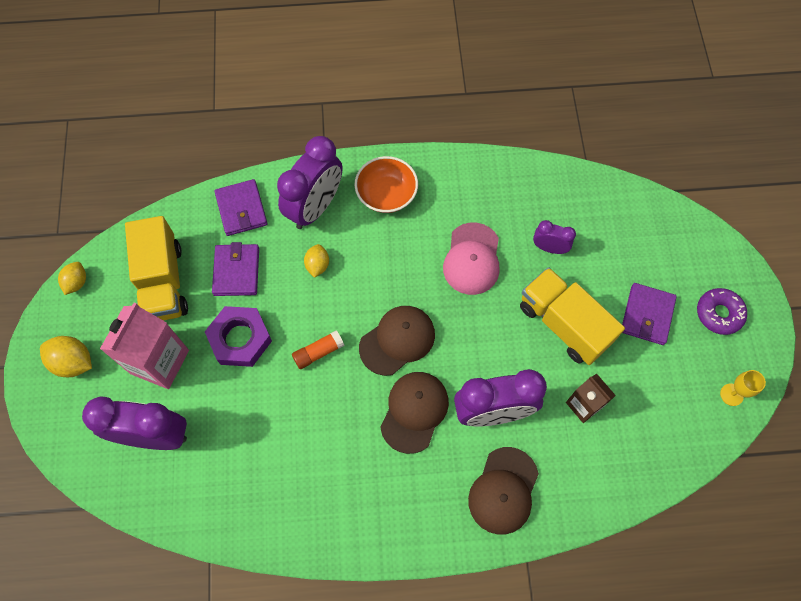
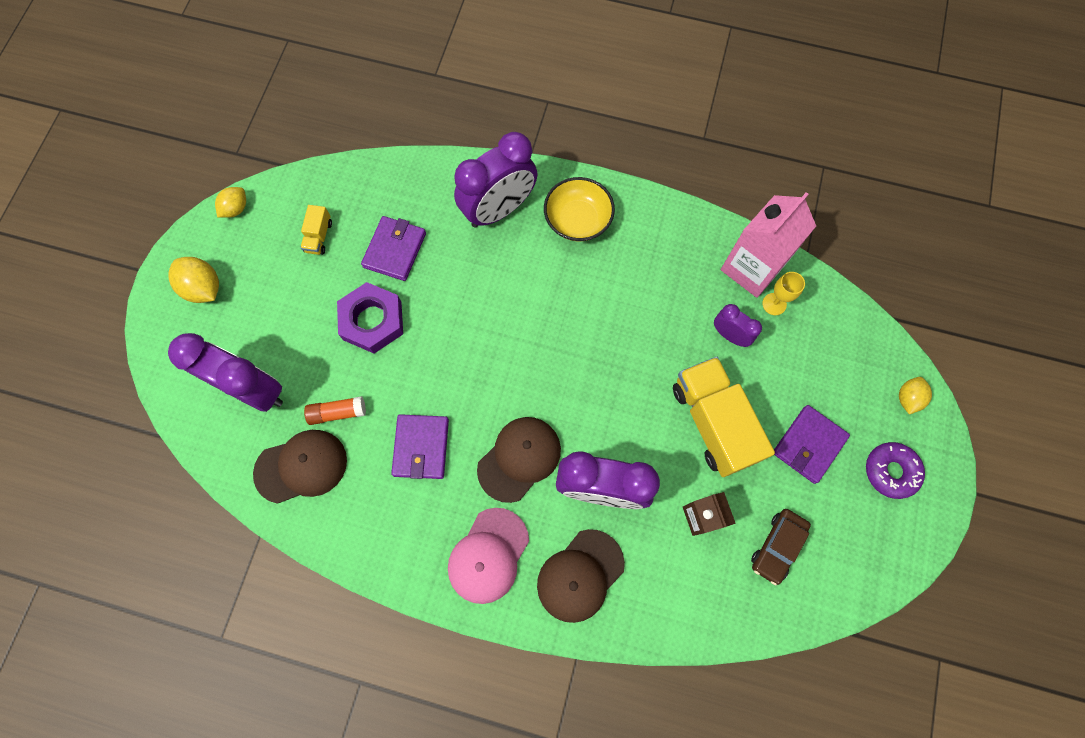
camera: 20 degrees right, 5 degrees up
pink carton [100,303,189,389] -> pink carton moved to [721,192,816,298]
yellow truck [125,216,188,320] -> yellow truck [300,205,332,255], size x0.44
purple wallet [214,179,267,236] -> purple wallet moved to [391,414,449,479]
orange glue stick [292,330,345,369] -> orange glue stick moved to [304,396,366,425]
yellow lemon [304,244,329,278] -> yellow lemon moved to [899,377,932,414]
orange bowl [355,156,418,213] -> yellow bowl [544,177,615,241]
brown cap [359,306,435,376] -> brown cap moved to [253,430,347,504]
pink cap [443,223,500,295] -> pink cap moved to [448,508,529,604]
yellow goblet [720,370,766,406] -> yellow goblet moved to [762,272,805,315]
none -> brown car [751,509,811,586]

